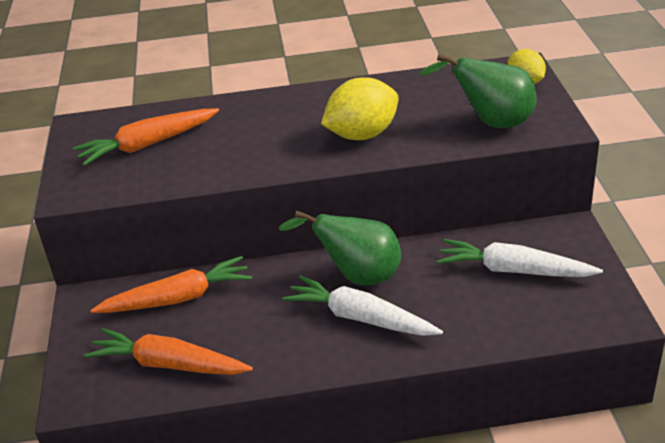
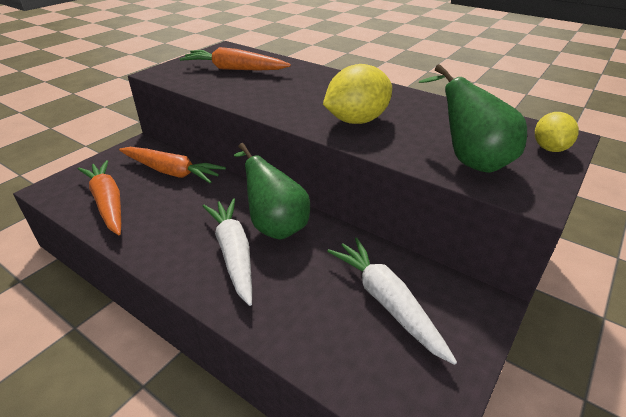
camera: 40 degrees right, 0 degrees up
yellow lemon [321,77,399,140] -> yellow lemon turned 45 degrees counterclockwise [323,64,392,124]

